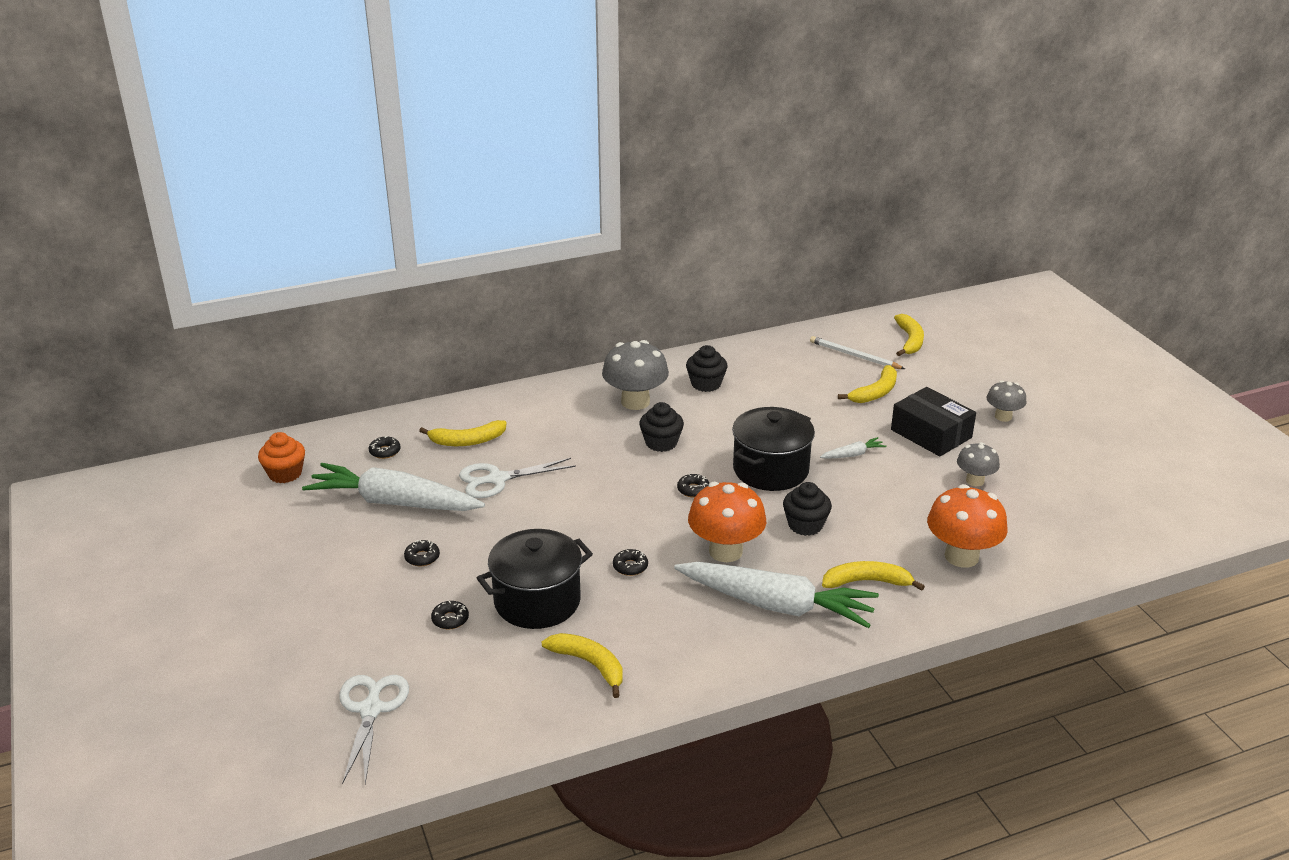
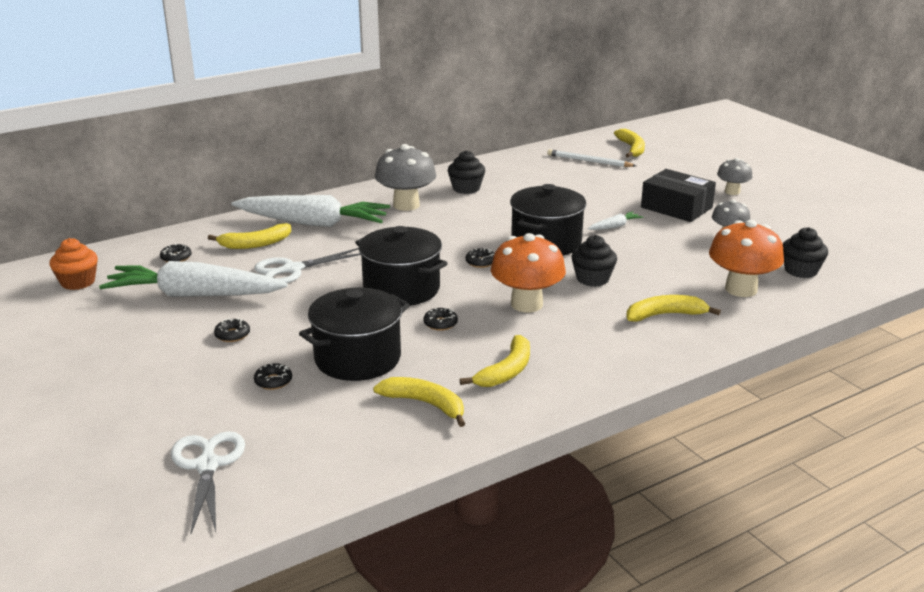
camera: 10 degrees left, 5 degrees down
black cupcake [639,402,684,452] -> black cupcake moved to [783,227,828,278]
white carrot [674,562,879,628] -> white carrot moved to [231,195,390,227]
yellow banana [838,365,897,403] -> yellow banana moved to [460,335,530,387]
none -> black pot [355,226,448,306]

